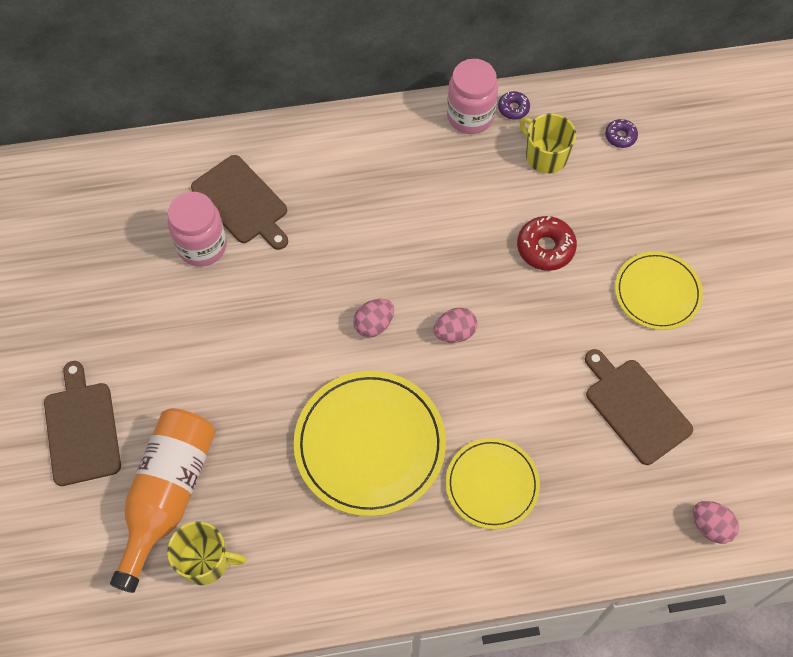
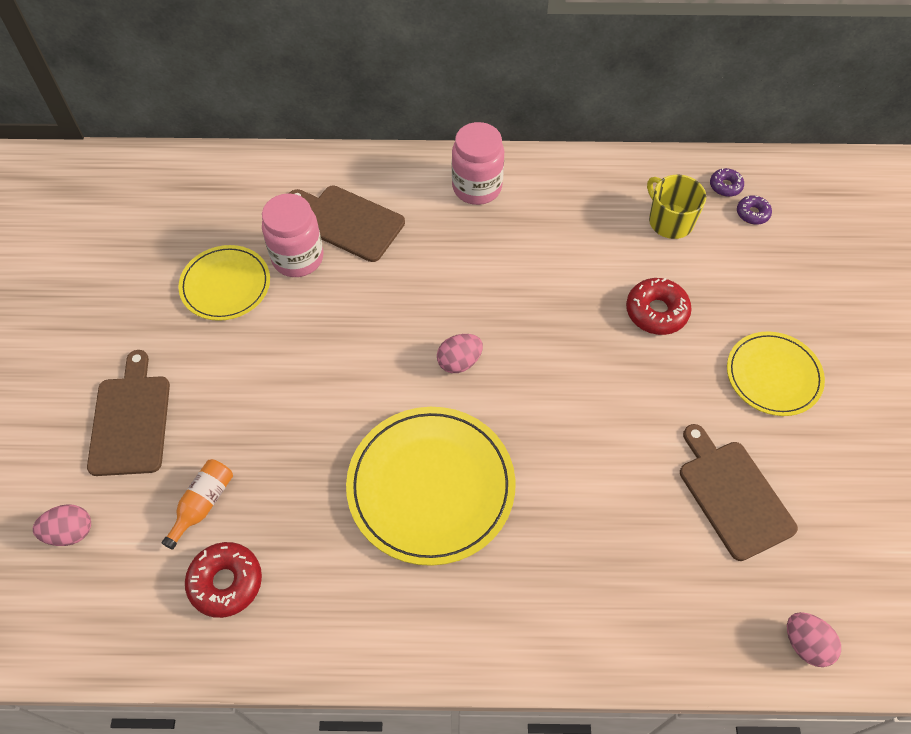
camera: 10 degrees right, 5 degrees down
orange bottle [110,408,215,593] -> orange bottle [162,459,233,550], size x0.48
yellow mug [167,522,247,585] -> red donut [185,542,262,618]
brown cutting board [191,155,288,250] -> brown cutting board turned 150 degrees clockwise [289,185,405,262]
pink egg [433,308,477,343] -> pink egg moved to [33,504,91,546]
yellow plate [446,438,540,529] -> yellow plate moved to [178,245,270,321]
pink jar [447,59,498,134] -> pink jar moved to [452,122,504,205]
purple donut [498,91,530,120] -> purple donut moved to [710,168,744,197]

